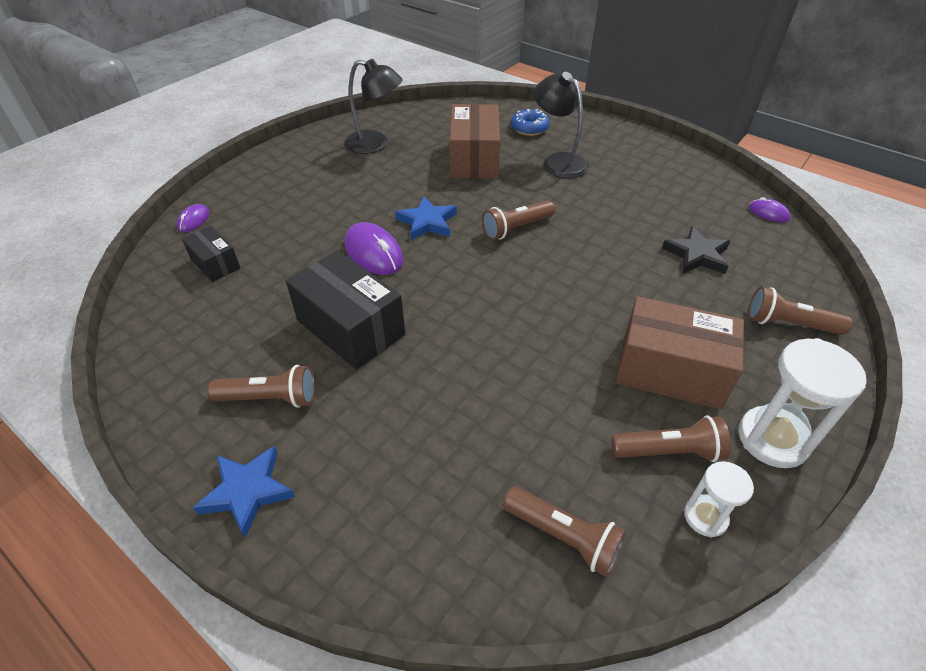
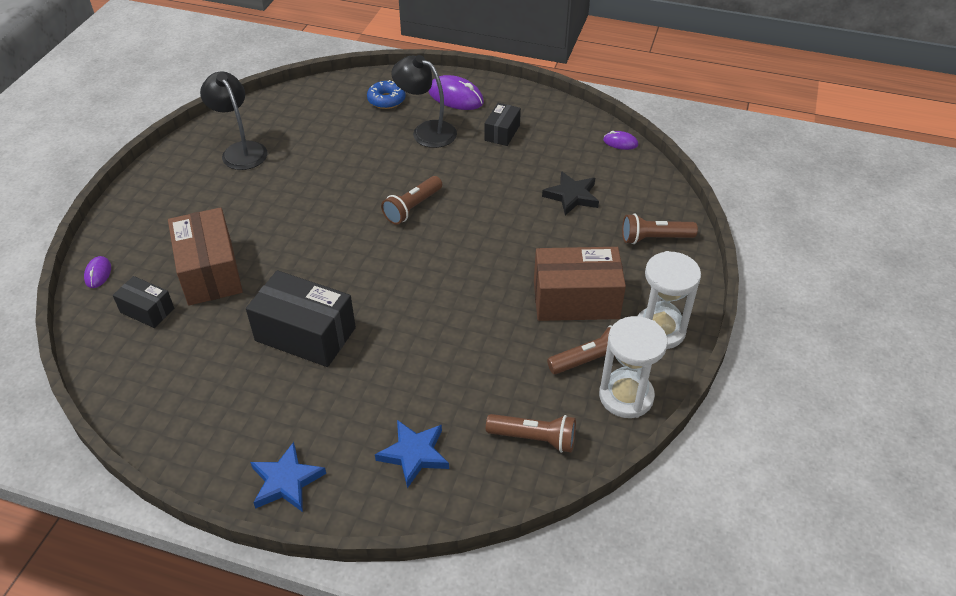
camera: 20 degrees left, 0 degrees up
brown flashlight [208,365,315,408] -> none
black lamp [344,59,403,154] -> black lamp turned 120 degrees counterclockwise [200,72,267,170]
purple mouse [345,222,403,275] -> purple mouse moved to [428,75,484,110]
blue star [395,196,457,240] -> blue star moved to [375,420,449,488]
brown box [449,104,500,179] -> brown box moved to [168,207,243,305]
white hourglass [684,461,754,538] -> white hourglass [599,316,668,418], size x1.75
none -> black box [484,103,521,146]

